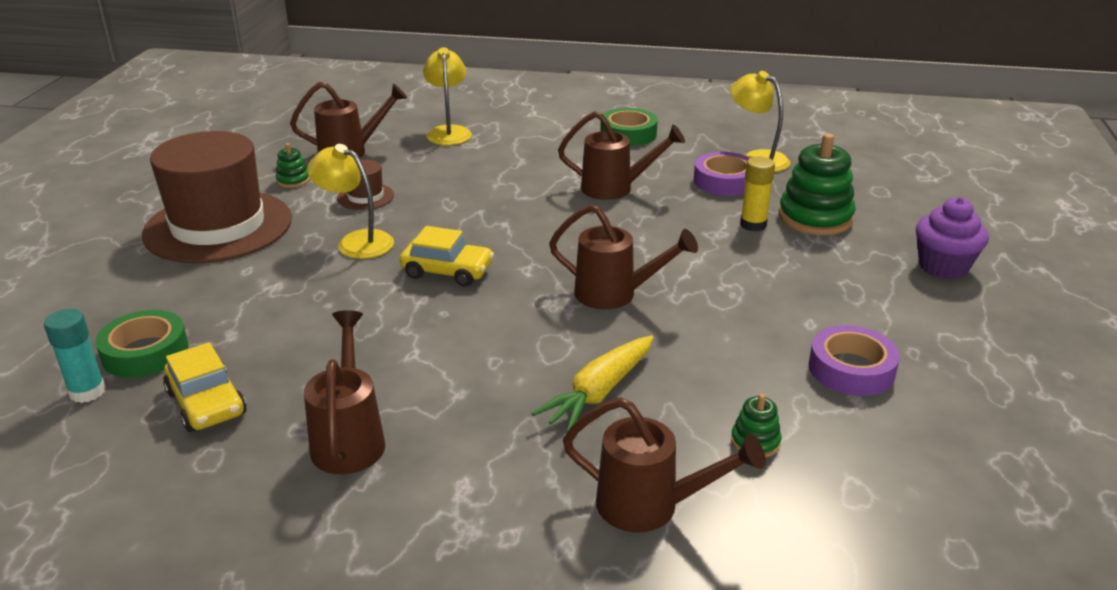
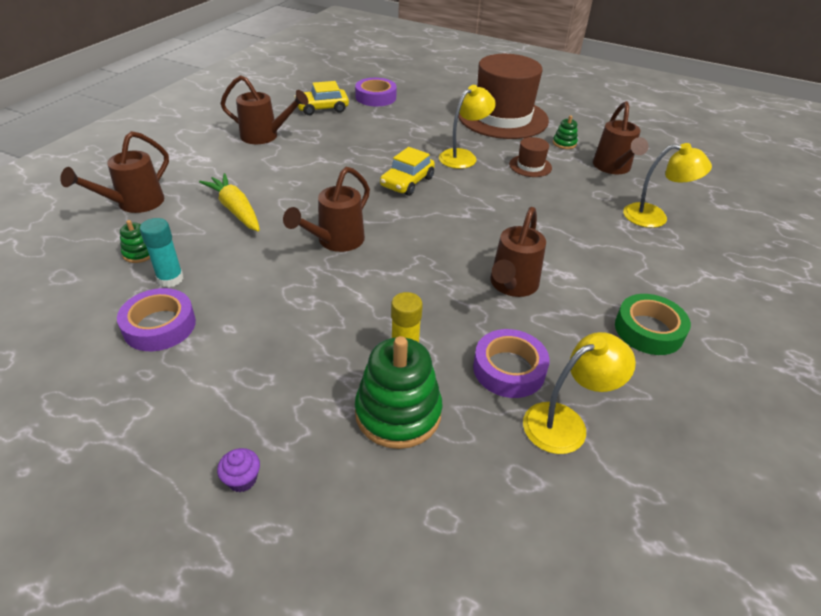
camera: 105 degrees right, 10 degrees up
turquoise glue stick [44,309,106,403] -> turquoise glue stick moved to [140,218,184,287]
green tape [95,310,188,378] -> purple tape [355,78,397,107]
purple cupcake [916,197,989,280] -> purple cupcake [217,448,260,492], size x0.50

